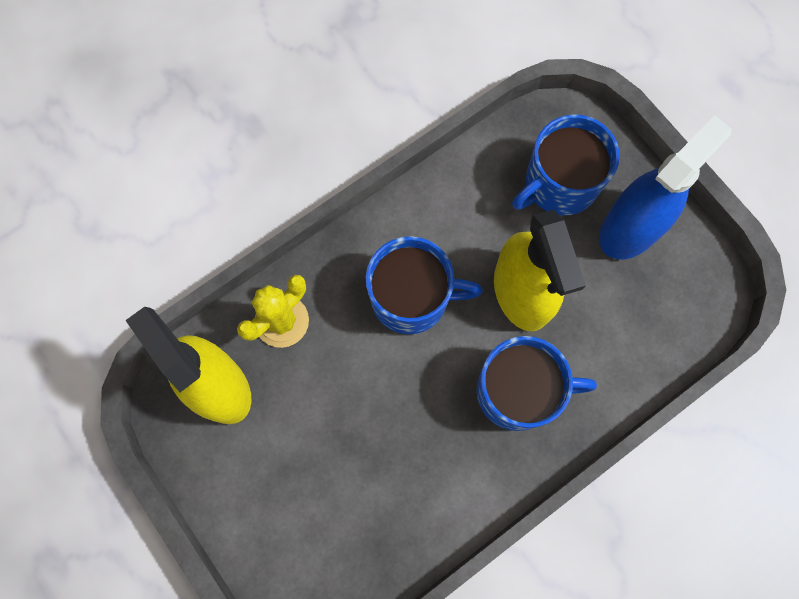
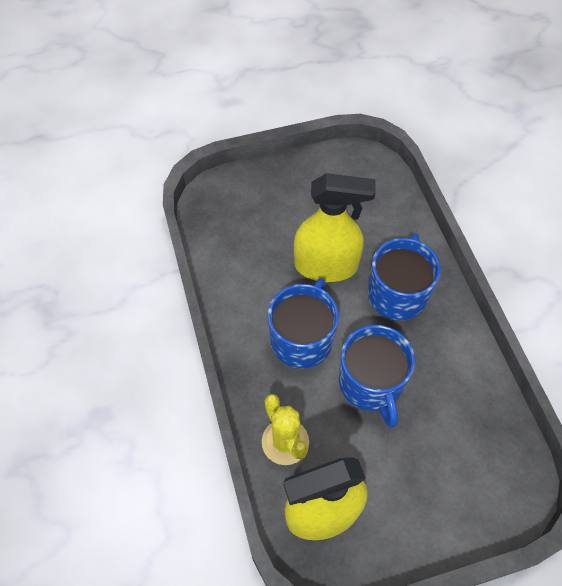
camera: 70 degrees left, 15 degrees down
blue mug [512,114,620,216] -> blue mug moved to [339,325,415,428]
blue spray bottle [599,115,731,259] -> none

